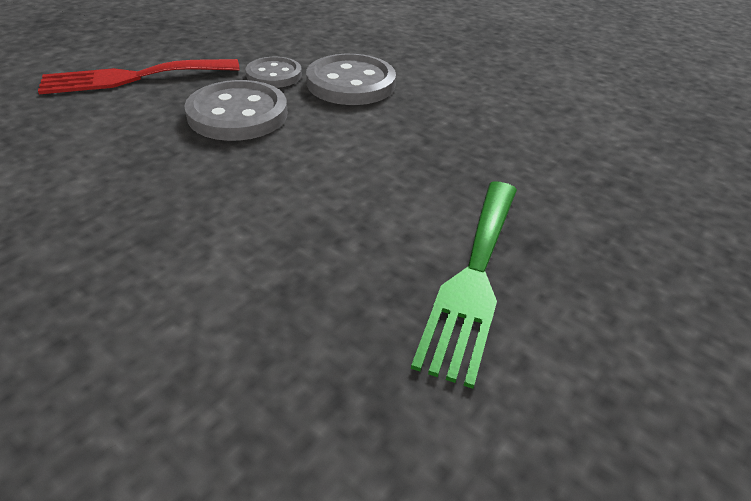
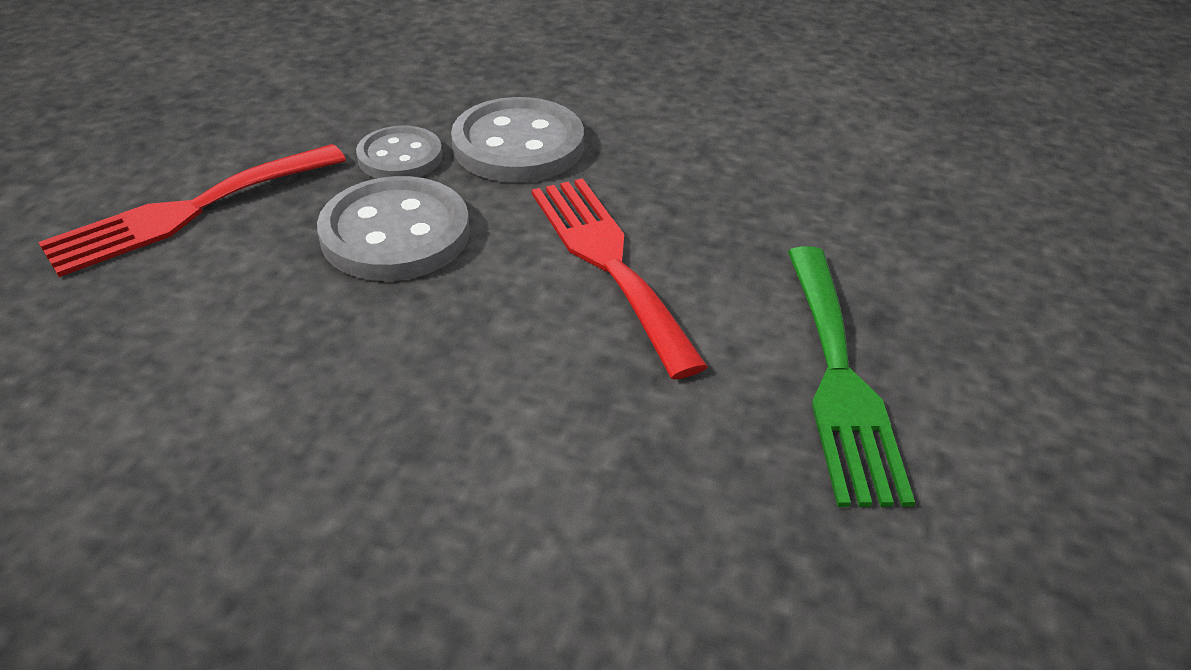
camera: 20 degrees left, 0 degrees up
none -> red fork [532,178,708,380]

